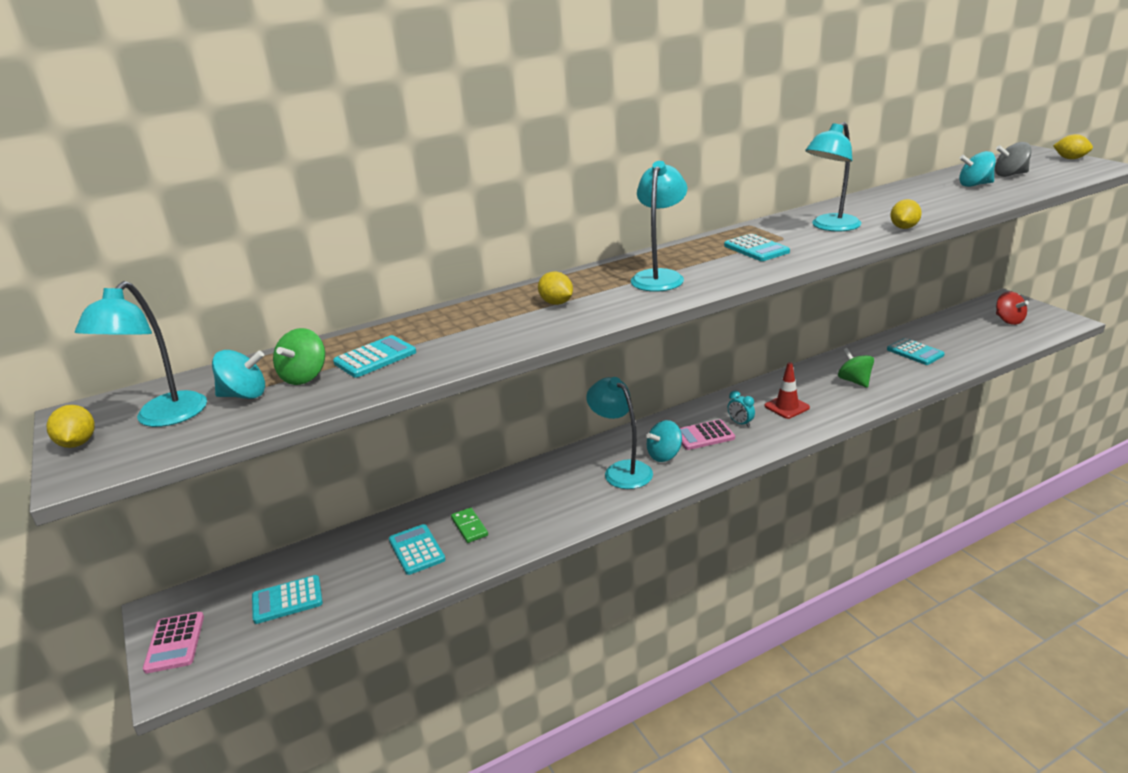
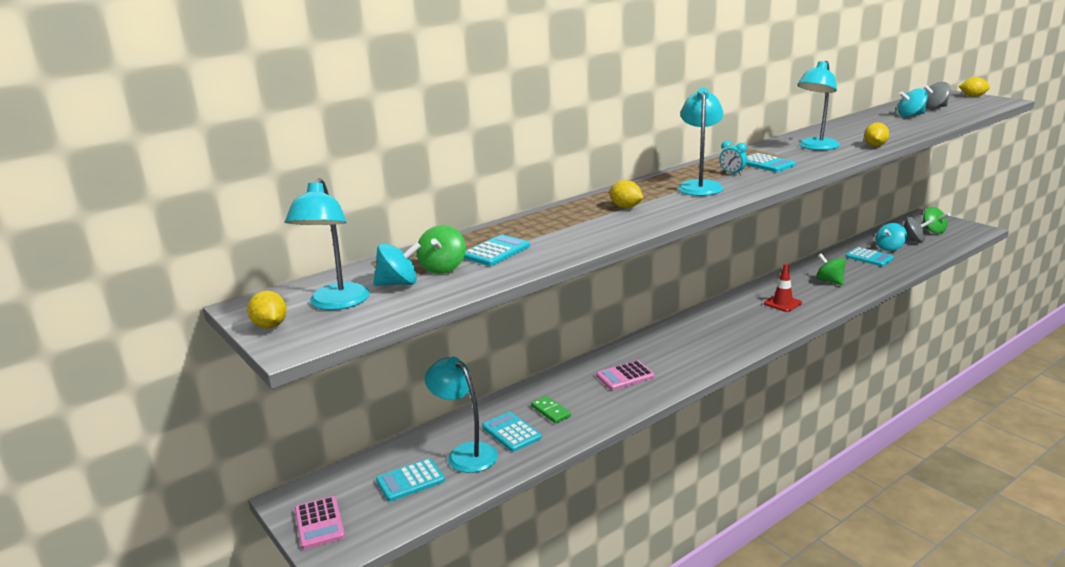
camera: 10 degrees left, 5 degrees down
turquoise lamp [586,377,653,489] -> turquoise lamp moved to [425,357,498,473]
turquoise spinning top [646,420,682,462] -> turquoise spinning top moved to [876,223,907,251]
pink calculator [680,419,735,450] -> pink calculator moved to [596,360,655,390]
turquoise clock [728,391,755,427] -> turquoise clock moved to [720,141,747,175]
red spinning top [996,291,1029,325] -> green spinning top [922,207,950,234]
none -> grey spinning top [903,217,932,243]

